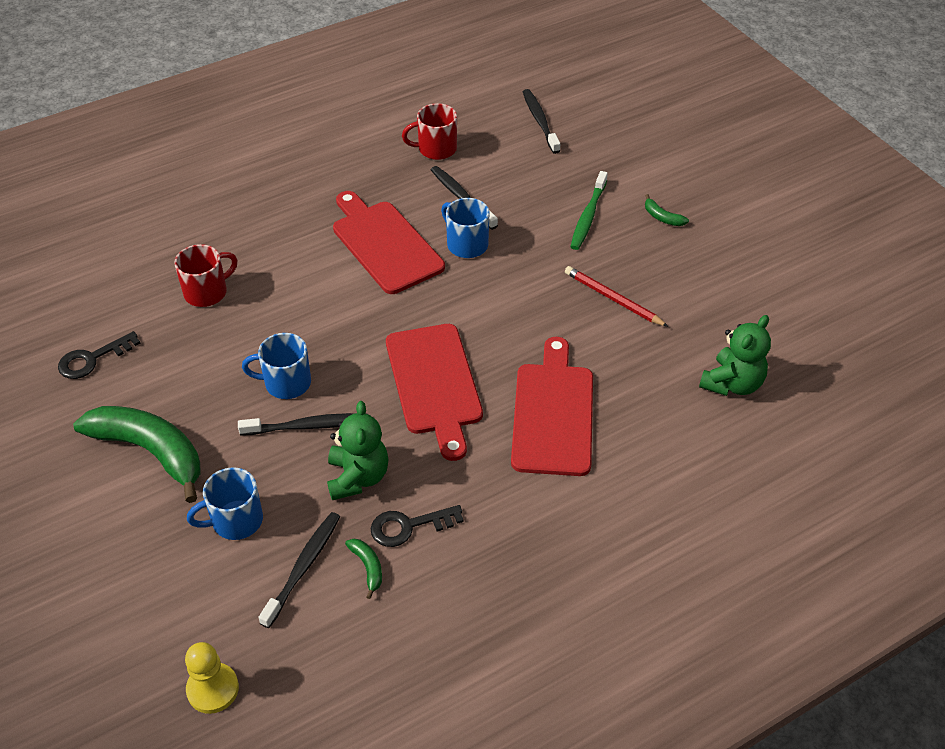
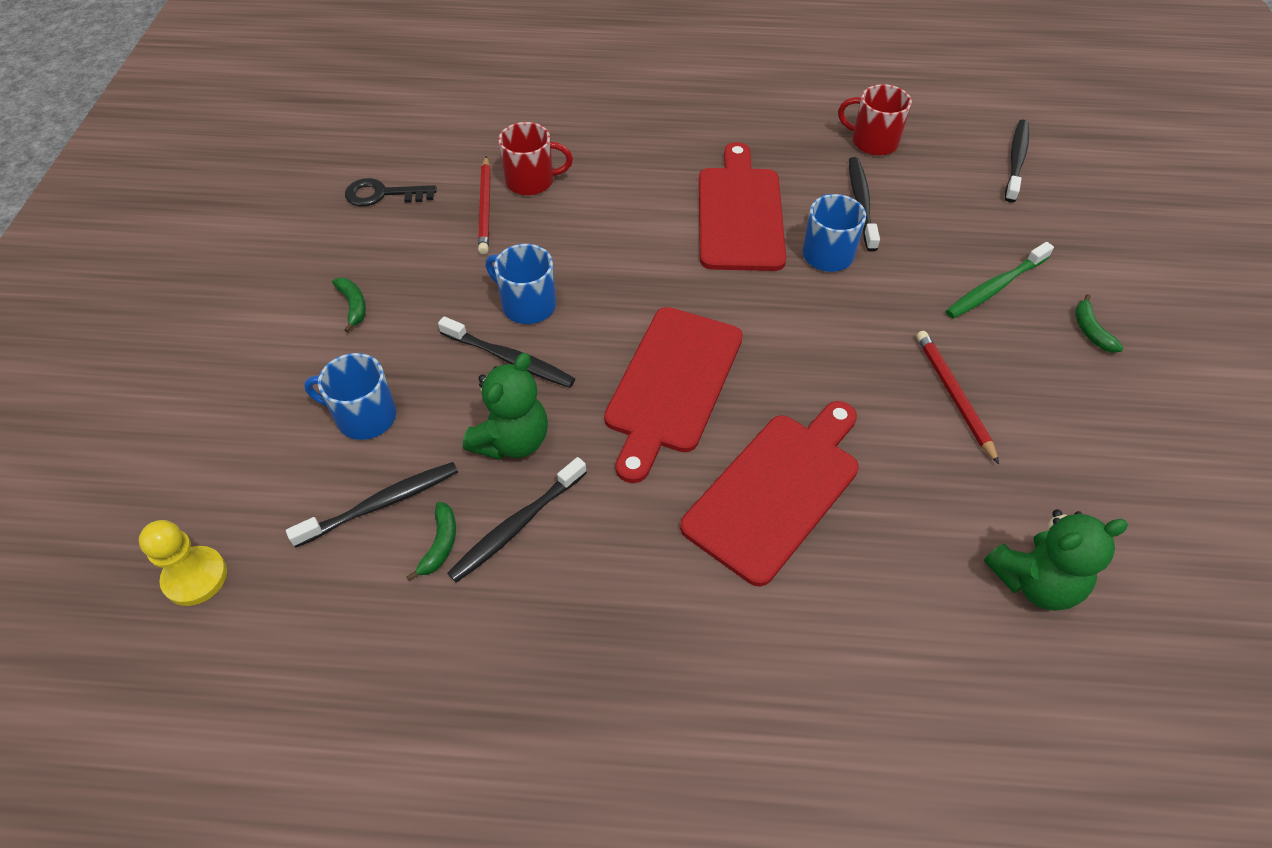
camera: 35 degrees right, 5 degrees up
green banana [73,406,201,503] -> green banana [332,277,366,332], size x0.40
black key [371,505,464,547] -> black toothbrush [447,457,587,583]
none -> red pencil [478,156,491,254]

